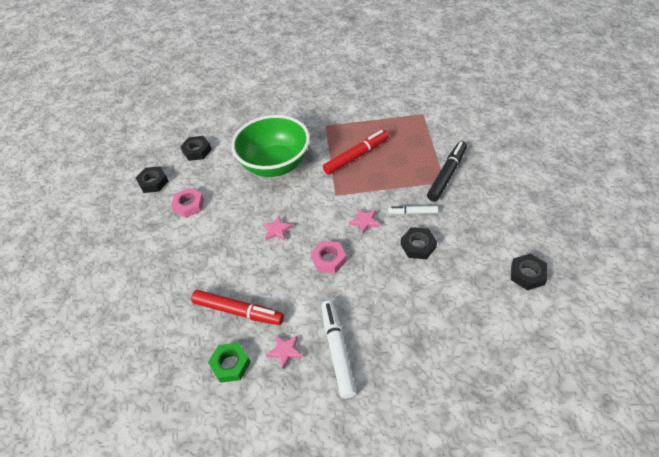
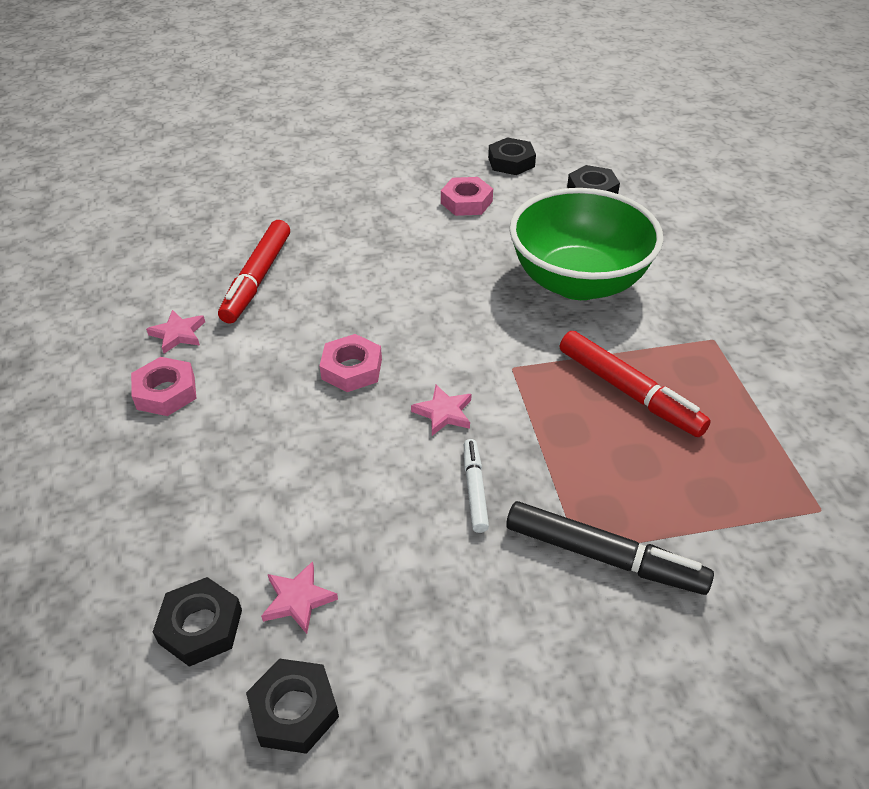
camera: 80 degrees right, 5 degrees down
green nut [208,342,251,383] -> none
pink star [262,216,293,241] -> pink star moved to [261,561,338,634]
white marker [321,300,356,399] -> pink nut [131,357,197,416]
black nut [401,227,437,259] -> black nut moved to [153,577,242,667]

